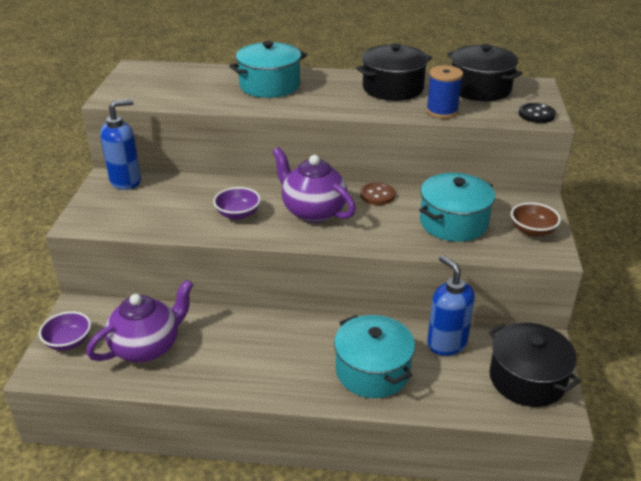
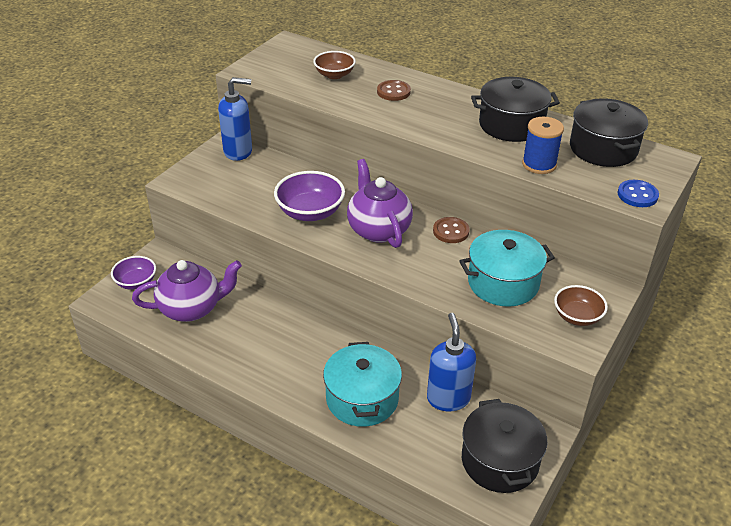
camera: 25 degrees right, 5 degrees up
purple bowl [213,187,261,220] -> purple bowl [274,171,345,221], size x1.54
turquoise pot [229,41,307,98] -> brown button [377,80,411,101]
black button [519,103,556,123] -> blue button [617,180,659,207]
none -> brown bowl [313,51,356,79]

